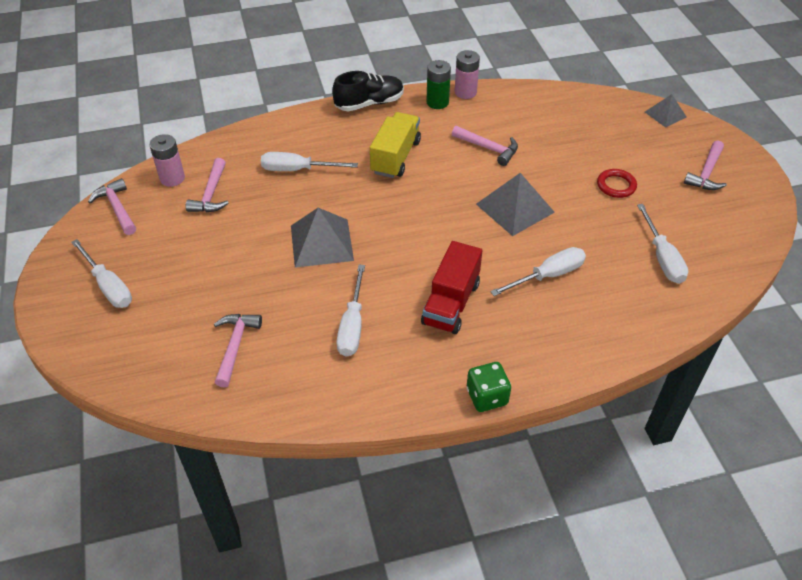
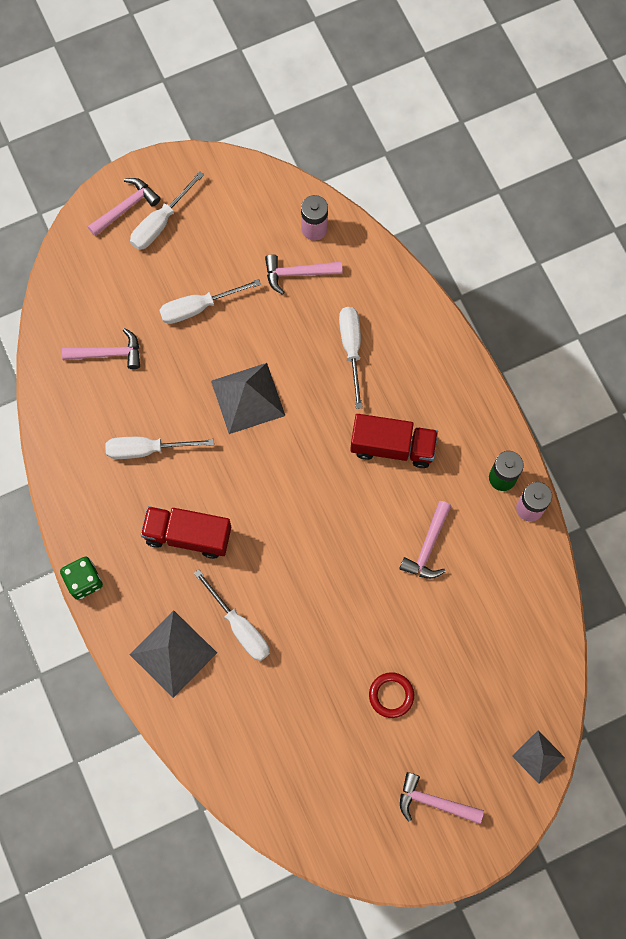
camera: 80 degrees right, 25 degrees up
pink hammer [88,178,136,235] -> pink hammer moved to [88,178,161,236]
black shoe [332,71,404,111] -> none
yellow truck [370,112,421,178] -> red truck [350,414,438,468]
grey pyramid [476,173,555,236] -> grey pyramid moved to [130,610,217,698]
white screwdriver [637,204,688,284] -> white screwdriver moved to [159,279,261,324]

